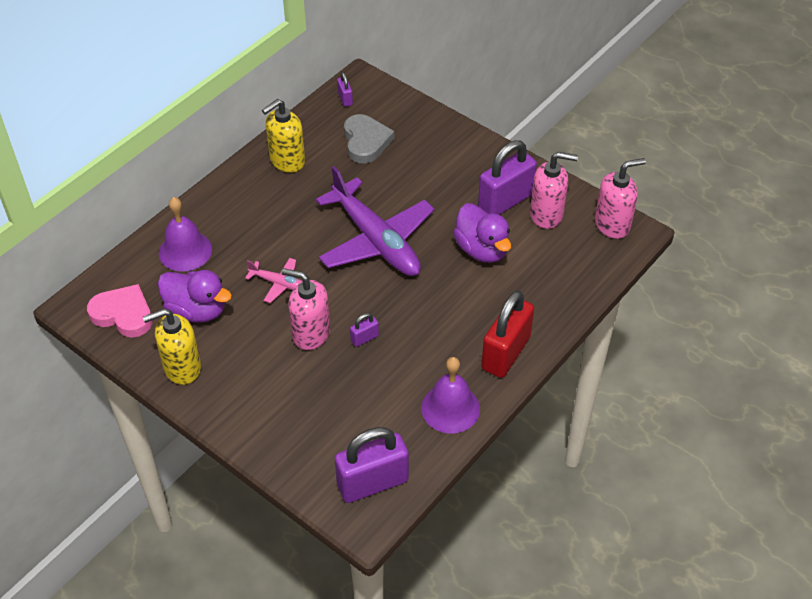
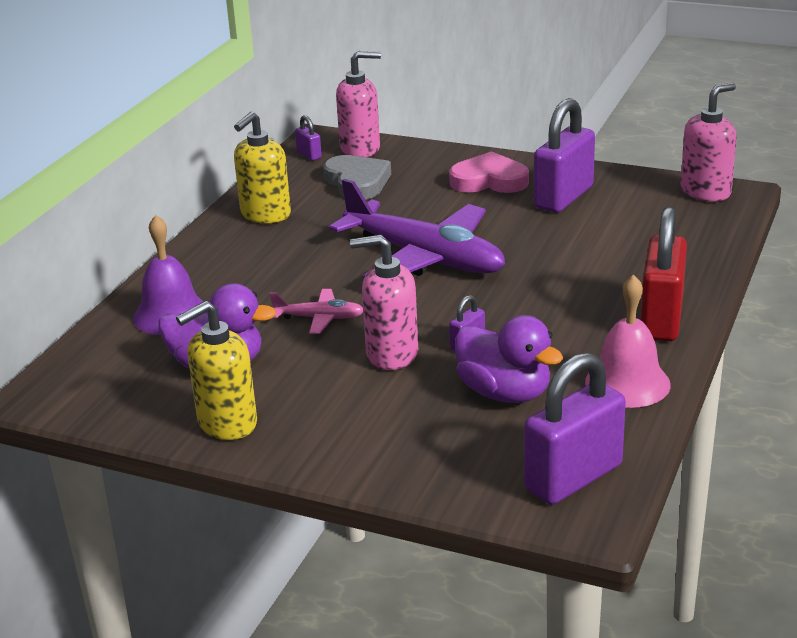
camera: 15 degrees left, 20 degrees down
pink heart [87,284,152,338] -> pink heart moved to [449,151,529,193]
purple bell [421,357,480,433] -> pink bell [585,275,671,408]
purple duck [453,203,511,263] -> purple duck moved to [455,315,563,403]
pink soap dispenser [530,152,578,229] -> pink soap dispenser moved to [336,51,381,157]

